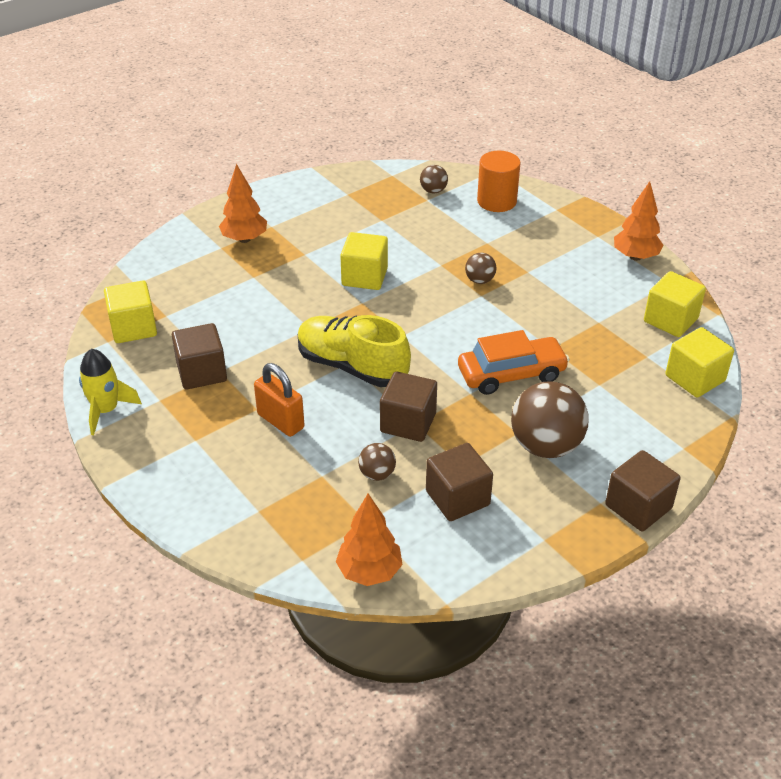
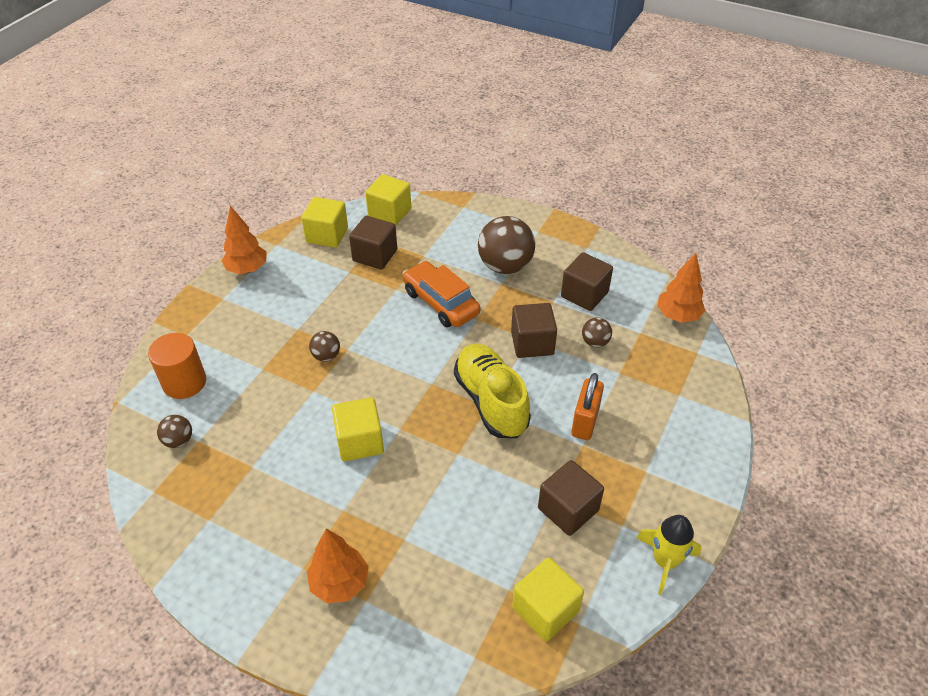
camera: 115 degrees left, 5 degrees up
yellow shoe [298,315,411,387] -> yellow shoe turned 150 degrees clockwise [454,344,531,438]
brown cube [605,450,681,531] -> brown cube moved to [349,216,397,270]

